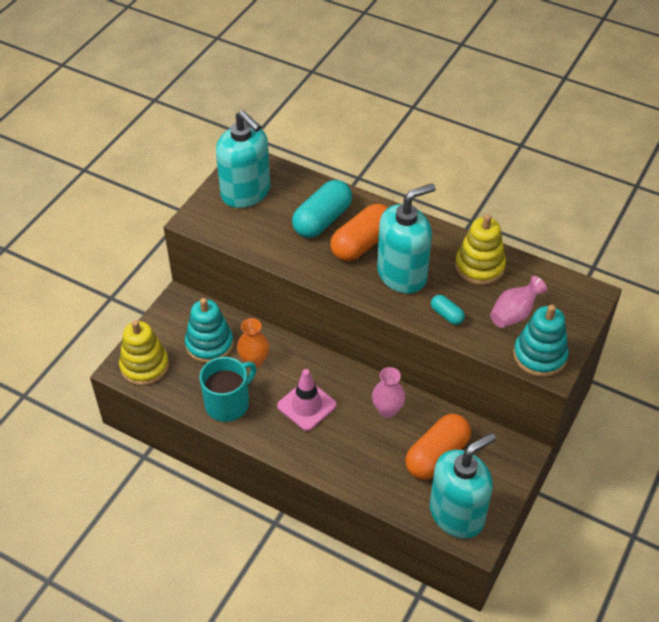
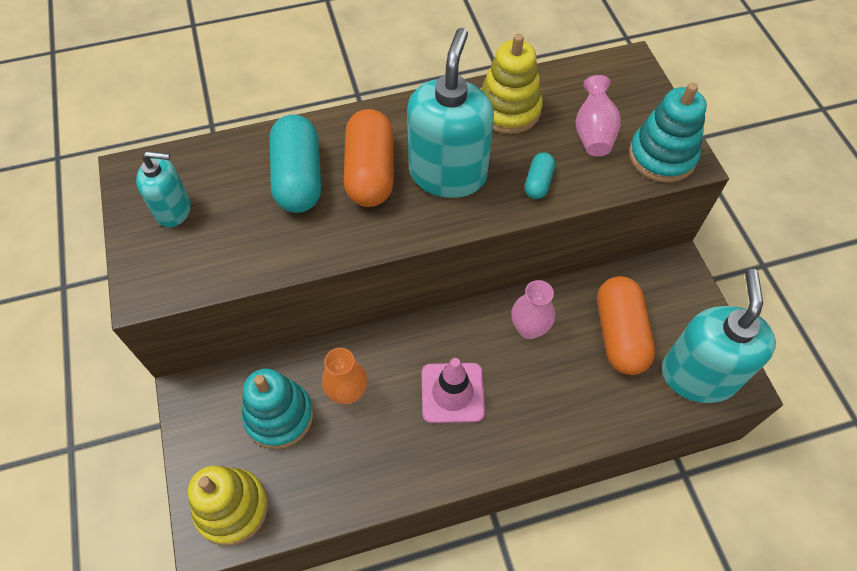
camera: 45 degrees left, 10 degrees up
turquoise mug [200,357,256,422] -> none
turquoise soap dispenser [216,111,270,208] -> turquoise soap dispenser [136,151,191,227], size x0.56
turquoise capsule [431,295,465,325] -> turquoise capsule turned 75 degrees counterclockwise [525,152,555,199]

